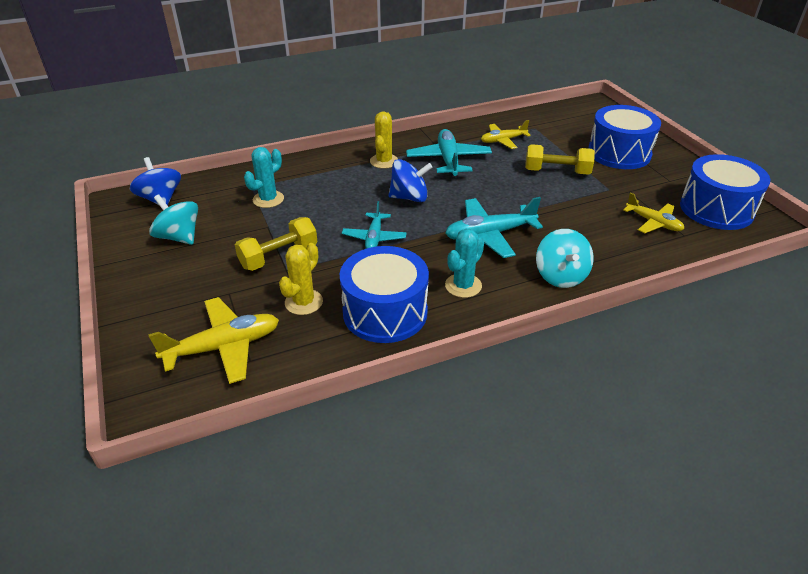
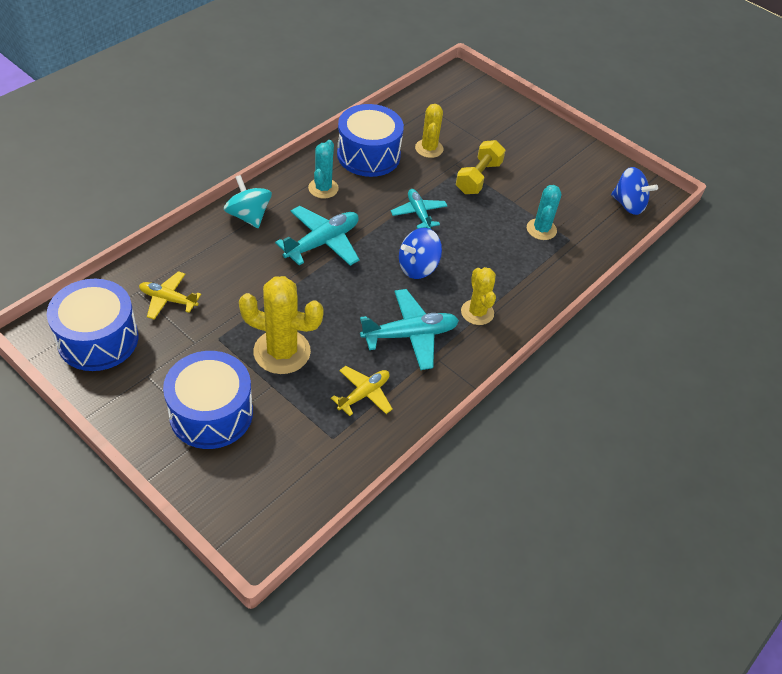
camera: 150 degrees right, 10 degrees up
yellow plane [148,297,279,384] -> none
turquoise spinning top [149,194,198,245] -> none
turquoise plane [406,129,492,179] -> turquoise plane turned 75 degrees counterclockwise [360,289,459,370]
yellow dumbbell [525,144,595,175] -> yellow cactus [239,276,324,374]

